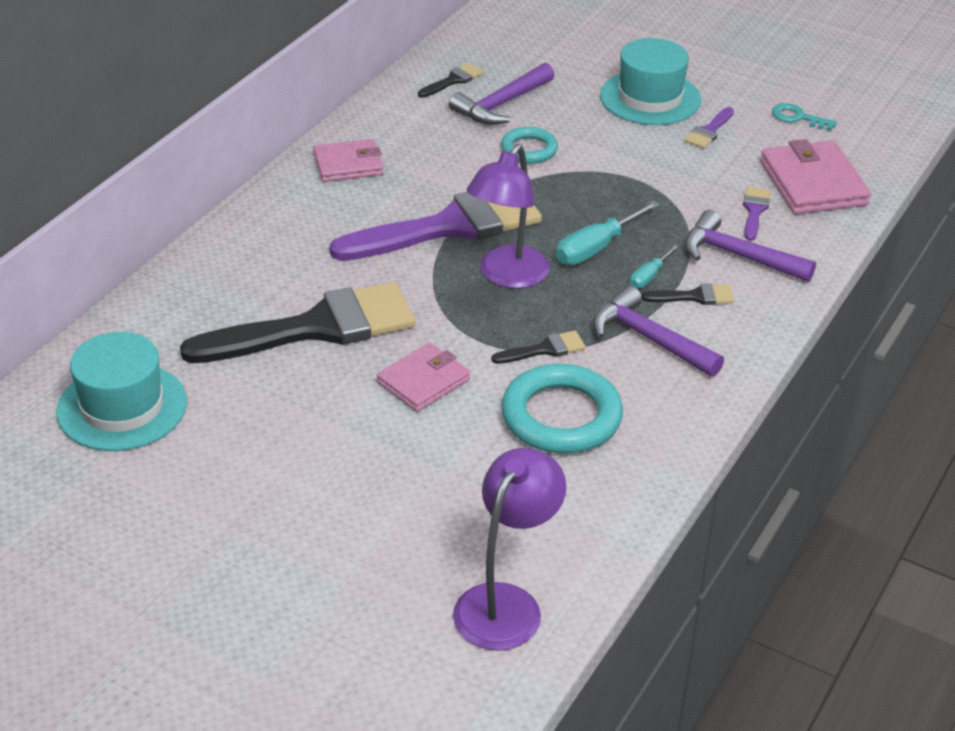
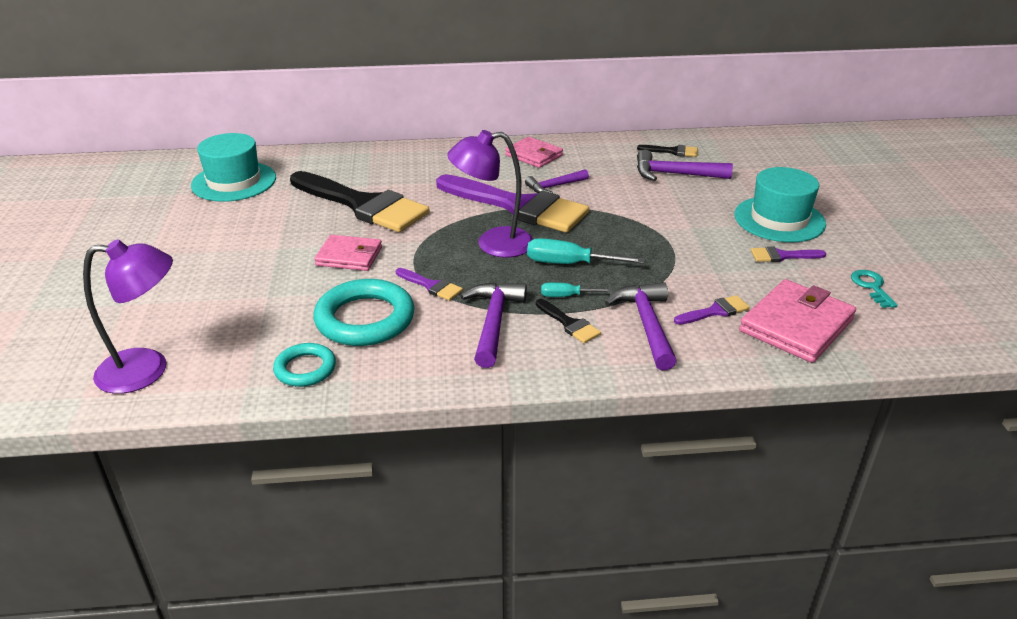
camera: 55 degrees right, 5 degrees down
black brush [492,331,586,364] -> purple brush [396,268,463,301]
turquoise ring [501,127,558,164] -> turquoise ring moved to [273,343,336,387]
none -> purple hammer [525,169,589,193]

